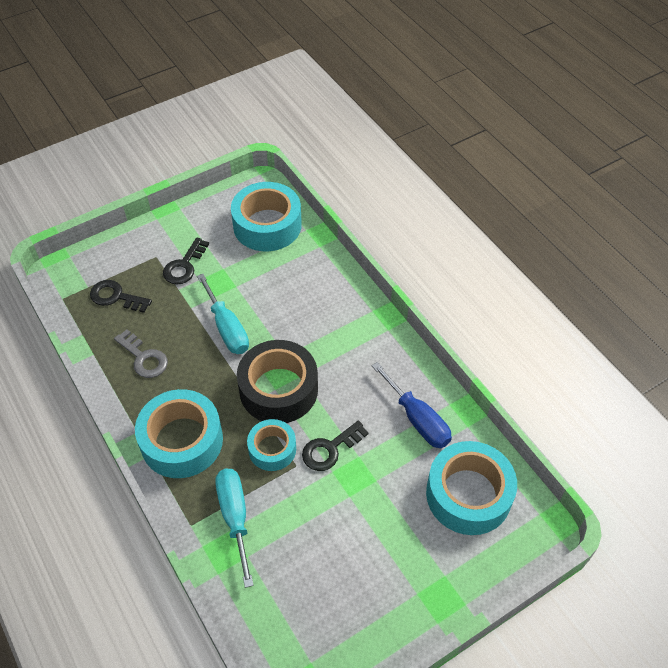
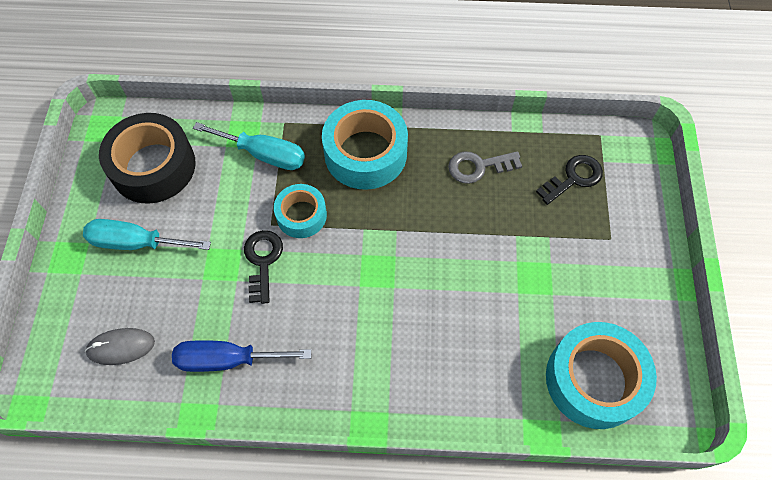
camera: 125 degrees right, 10 degrees up
black key [163,238,209,285] -> none
turquoise screwdriver [197,274,249,354] -> turquoise screwdriver moved to [83,219,211,250]
black tape [237,340,318,423] -> black tape moved to [99,113,196,204]
turquoise tape [426,441,517,535] -> grey mouse [85,328,155,365]

